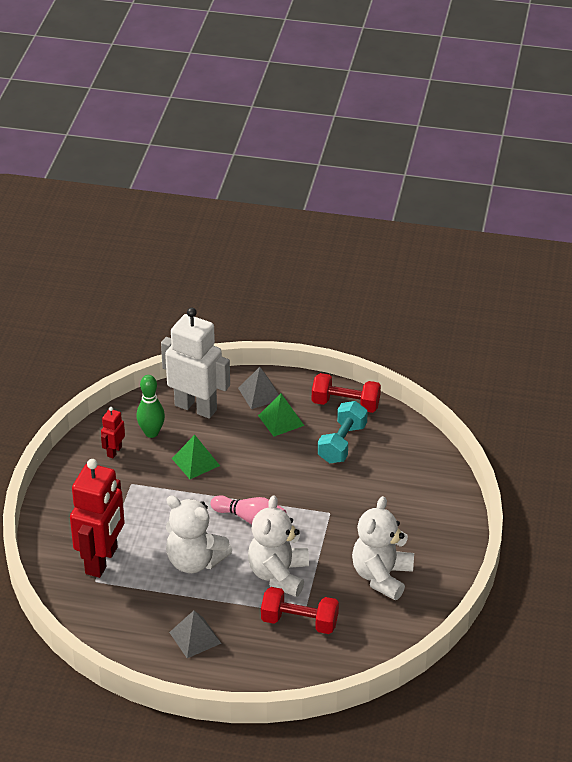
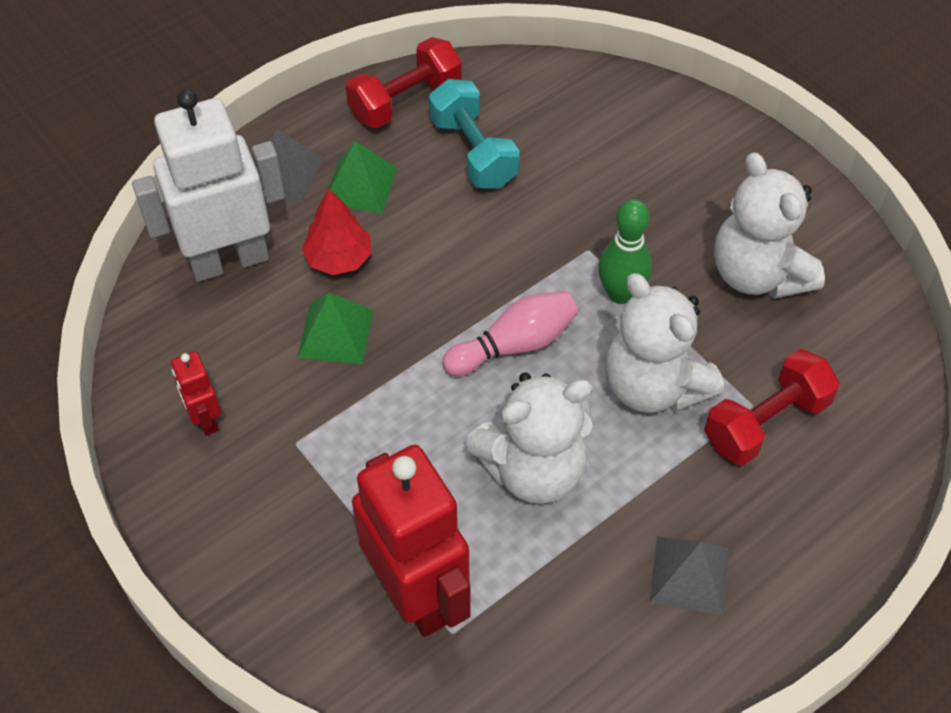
camera: 50 degrees left, 15 degrees up
green bowling pin [136,375,165,438] -> green bowling pin moved to [598,199,652,304]
none -> red tree [302,189,371,275]

